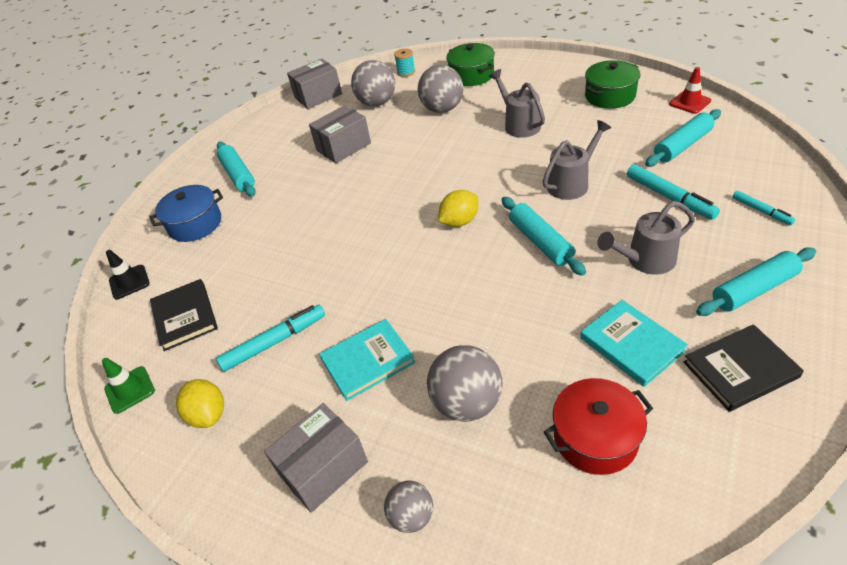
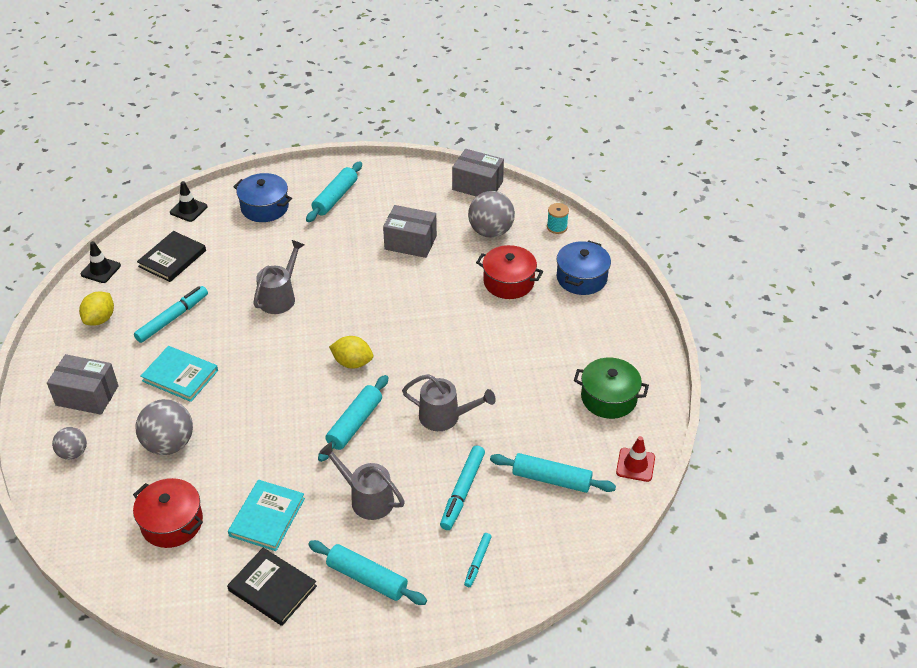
camera: 50 degrees right, 0 degrees up
green traffic cone [102,358,155,414] -> black traffic cone [81,241,121,283]
turquoise marker [216,305,325,372] -> turquoise marker turned 75 degrees counterclockwise [134,286,208,343]
grey ball [418,65,463,113] -> red pot [476,245,543,299]
green pot [446,43,495,86] -> blue pot [556,240,611,295]
grey watering can [489,69,545,138] -> grey watering can moved to [253,240,304,314]

